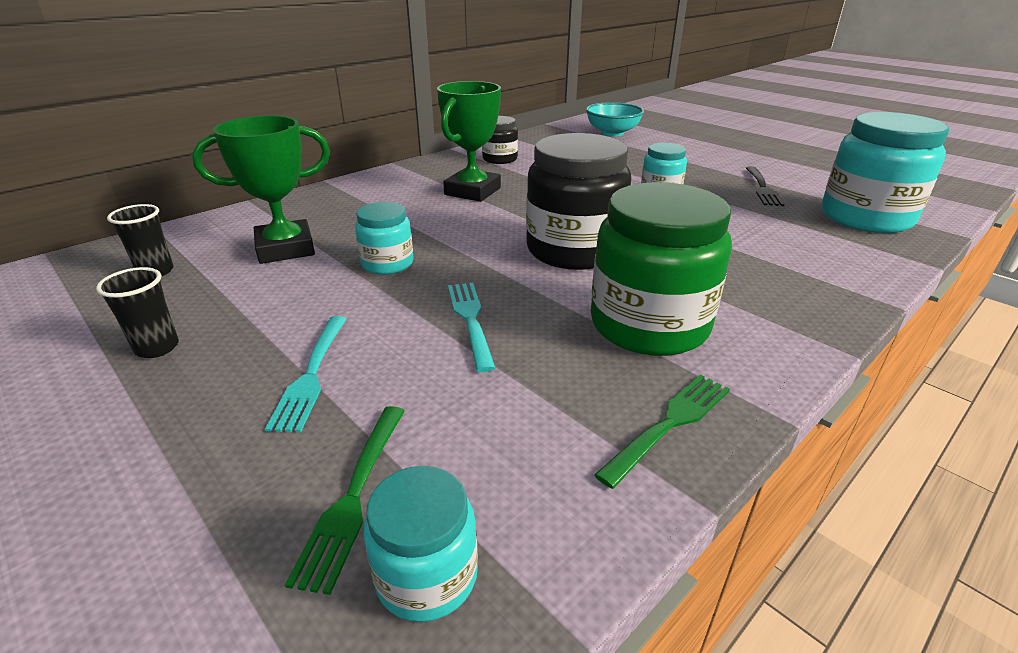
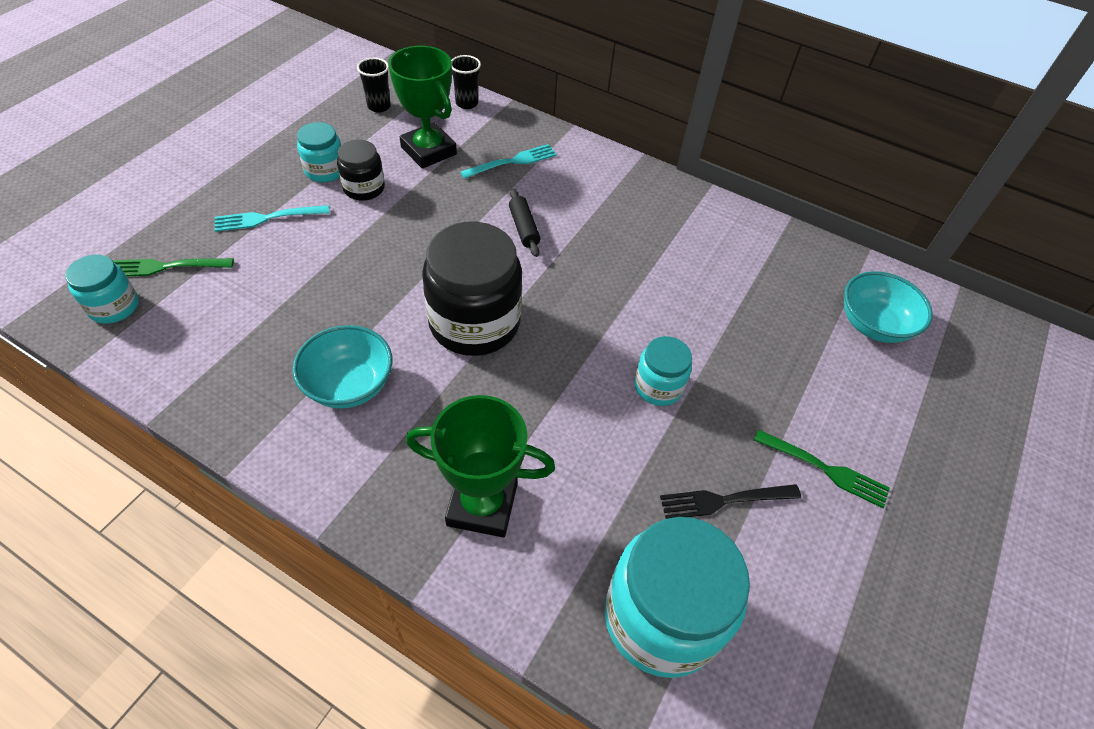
camera: 70 degrees right, 20 degrees up
black cup [96,267,179,358] -> black cup moved to [452,55,481,109]
turquoise jar [355,202,413,275] -> turquoise jar moved to [297,122,341,183]
green trophy [437,81,501,202] -> green trophy moved to [406,395,555,538]
turquoise fork [448,283,495,372] -> turquoise fork moved to [460,144,557,179]
black jar [482,116,518,164] -> black jar moved to [337,140,385,201]
green jar [591,182,732,356] -> turquoise bowl [293,325,392,408]
green fork [594,374,730,489] -> green fork moved to [753,429,890,508]
none -> black rolling pin [509,189,540,257]

